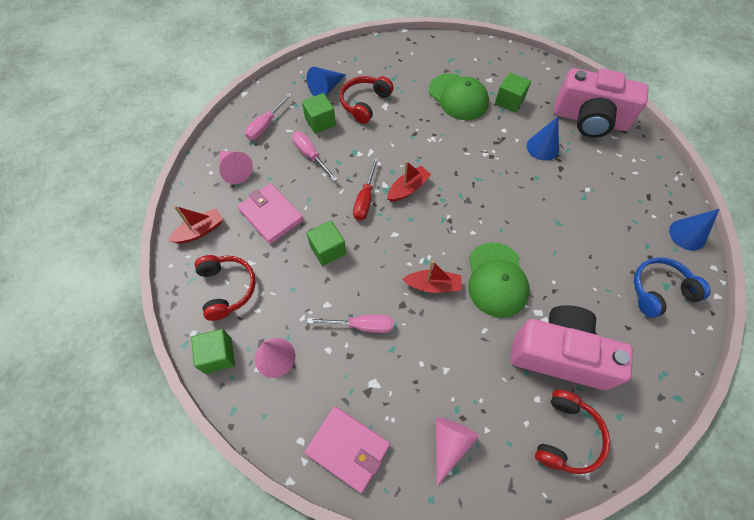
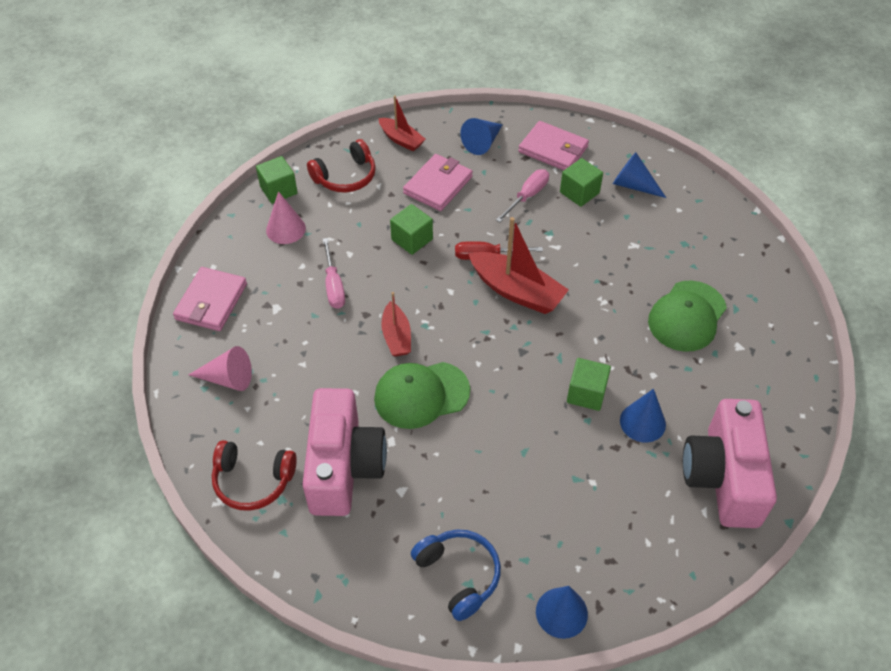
camera: 75 degrees right, 10 degrees down
pink cone [219,151,253,184] -> blue cone [460,118,502,155]
pink screwdriver [245,93,292,140] -> pink wallet [518,121,589,170]
red headphones [340,76,394,124] -> none
red boat [387,161,431,202] -> red boat [468,217,569,314], size x1.67
green cube [495,72,531,113] -> green cube moved to [567,358,611,411]

